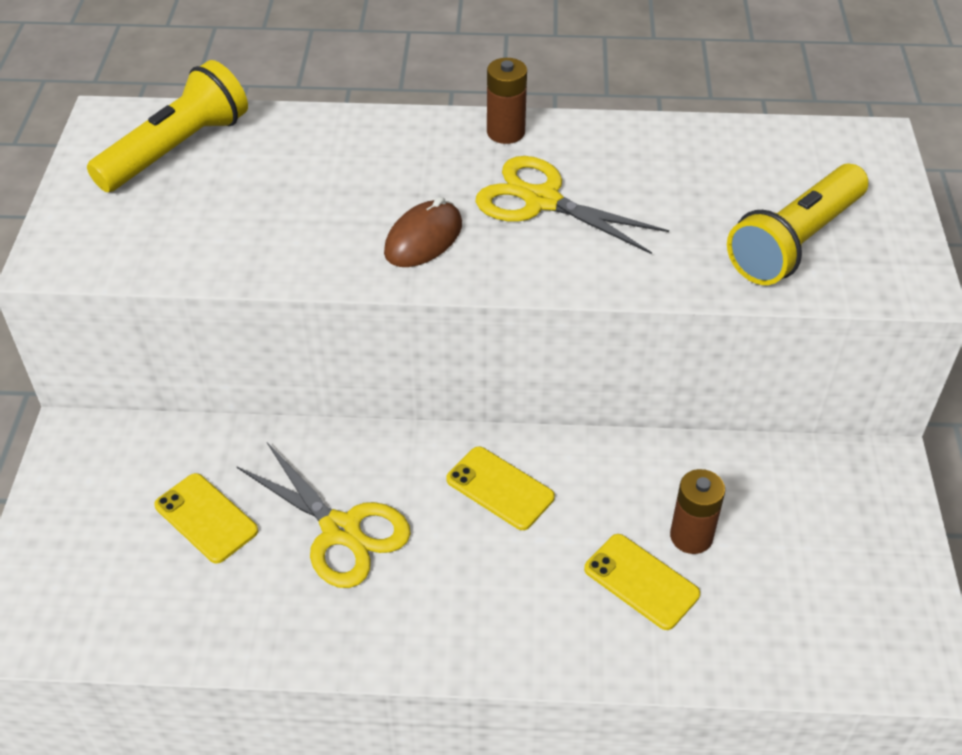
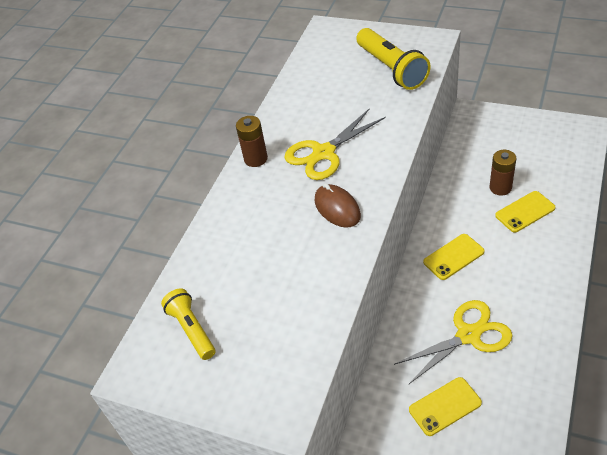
camera: 65 degrees left, 0 degrees up
yellow flashlight [87,60,248,192] -> yellow flashlight [161,288,216,360], size x0.62

